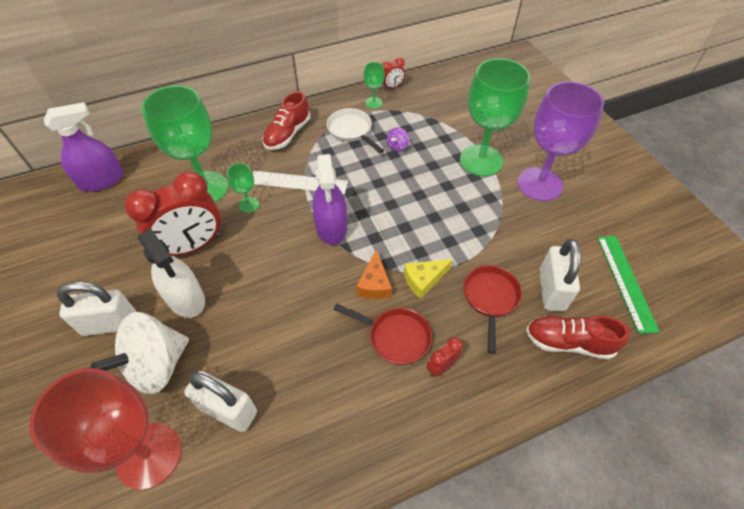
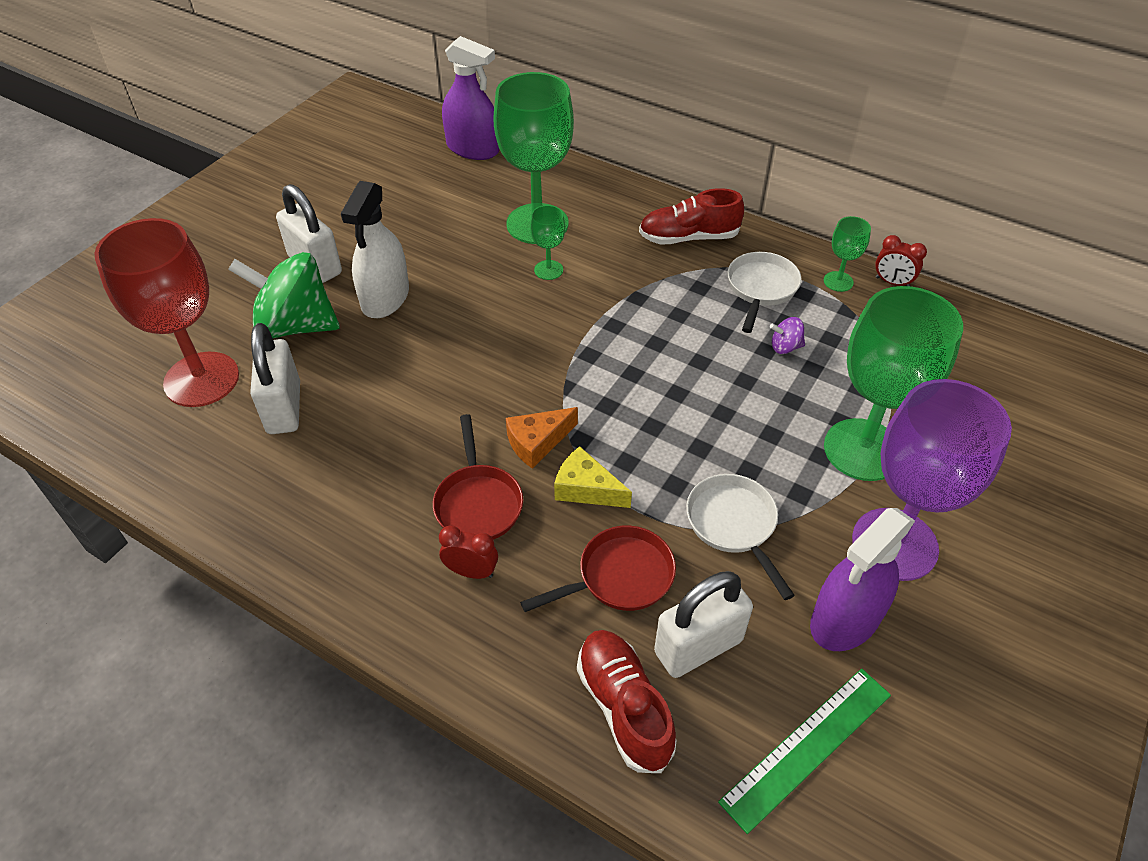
camera: 55 degrees right, 5 degrees down
white spinning top [91,312,189,394] -> green spinning top [228,252,340,338]
red clock [125,172,221,256] -> none
white ruler [253,171,348,194] -> none
purple spray bottle [313,154,347,245] -> purple spray bottle moved to [810,508,915,651]
none -> white pan [686,474,795,600]

